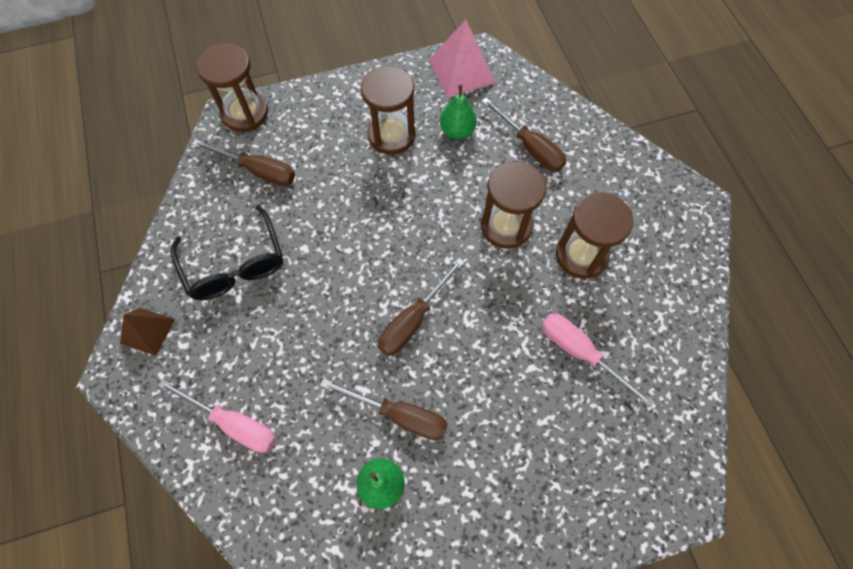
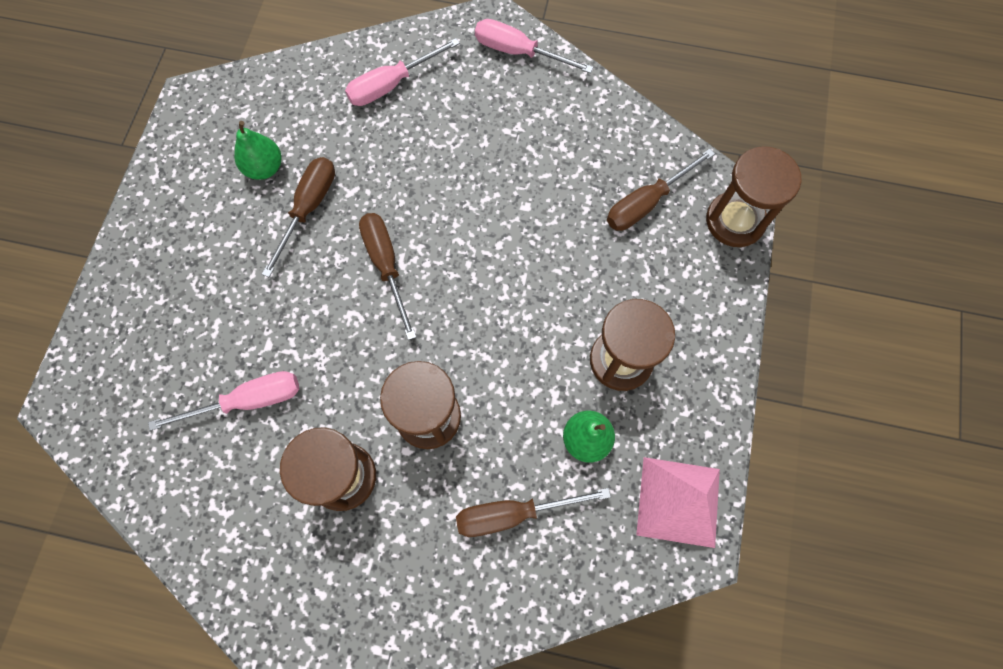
camera: 120 degrees right, 5 degrees up
brown pyramid [120,308,175,356] -> pink screwdriver [475,19,593,73]
black glasses [171,205,283,300] -> none
brown screwdriver [320,378,448,440] -> brown screwdriver turned 150 degrees clockwise [262,157,335,277]

